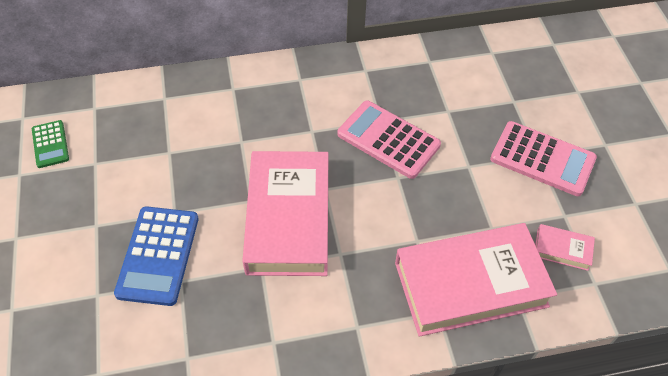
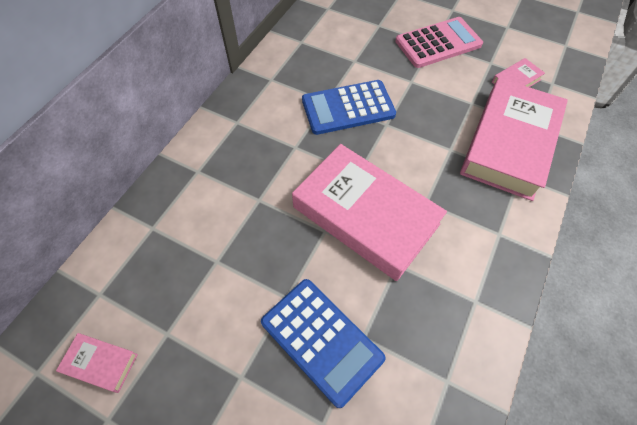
camera: 50 degrees left, 5 degrees up
green calculator [32,120,69,168] -> pink book [56,333,138,393]
pink calculator [337,100,441,179] -> blue calculator [302,80,396,135]

